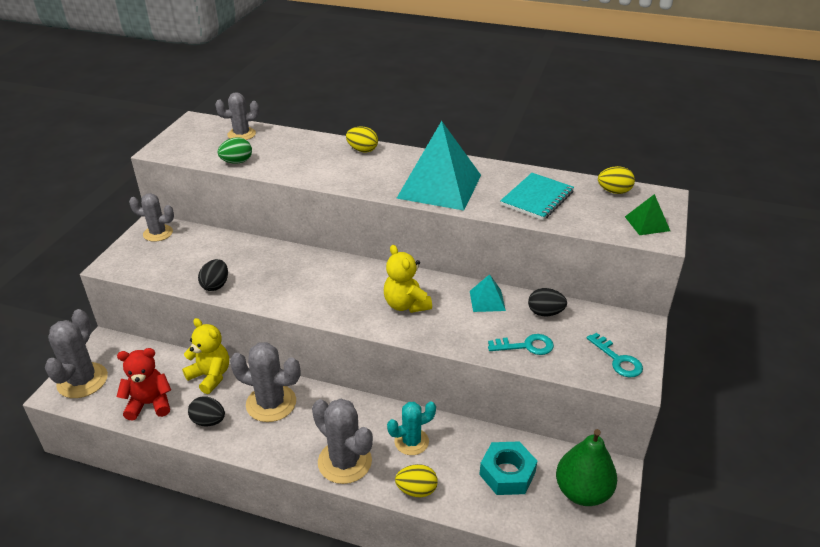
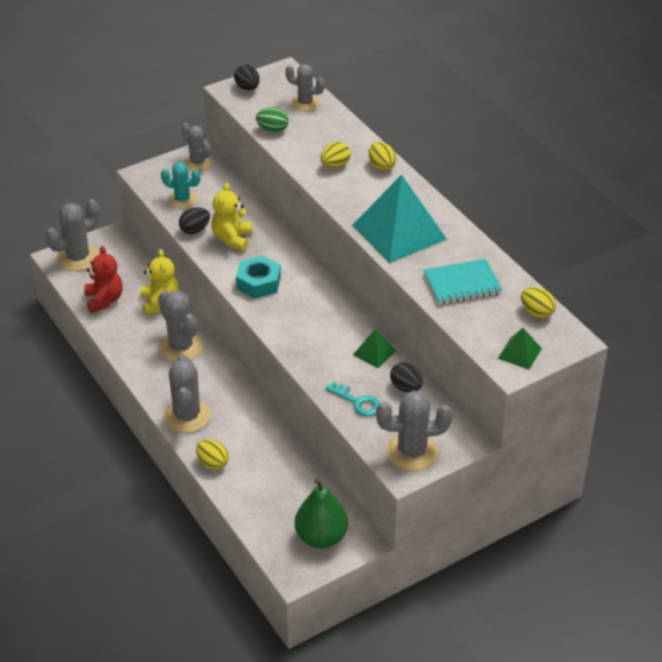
camera: 40 degrees right, 5 degrees up
red teddy bear [117,348,171,421] -> red teddy bear turned 45 degrees clockwise [84,246,123,313]
black egg [188,396,225,427] -> black egg moved to [234,65,260,90]
yellow teddy bear [384,245,432,313] -> yellow teddy bear moved to [211,182,252,251]
turquoise cactus [387,401,436,455] -> turquoise cactus moved to [161,162,201,208]
turquoise pyramid [470,274,506,312] -> green pyramid [353,329,396,368]
turquoise nut [479,441,537,495] -> turquoise nut moved to [236,255,281,298]
turquoise key [587,333,643,378] -> grey cactus [376,390,453,471]
none -> yellow egg [320,142,351,168]

